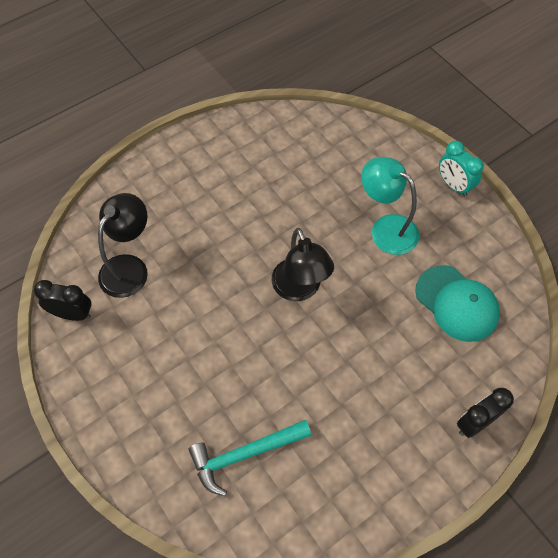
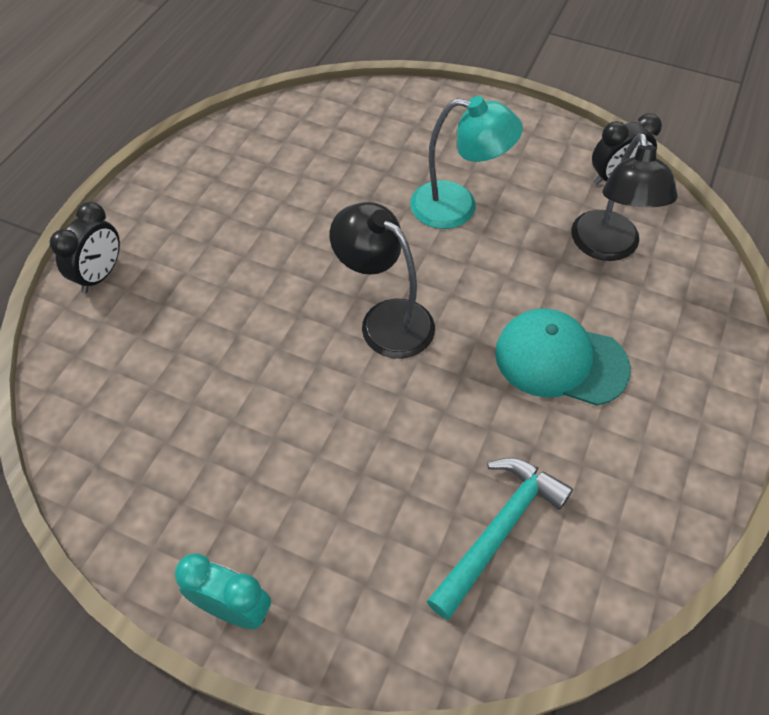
camera: 150 degrees right, 5 degrees down
turquoise hammer [188,420,312,496] -> turquoise hammer moved to [427,458,573,620]
turquoise lamp [361,157,419,255] -> turquoise lamp moved to [410,96,523,229]
turquoise cap [415,265,500,342] -> turquoise cap moved to [495,308,631,406]

